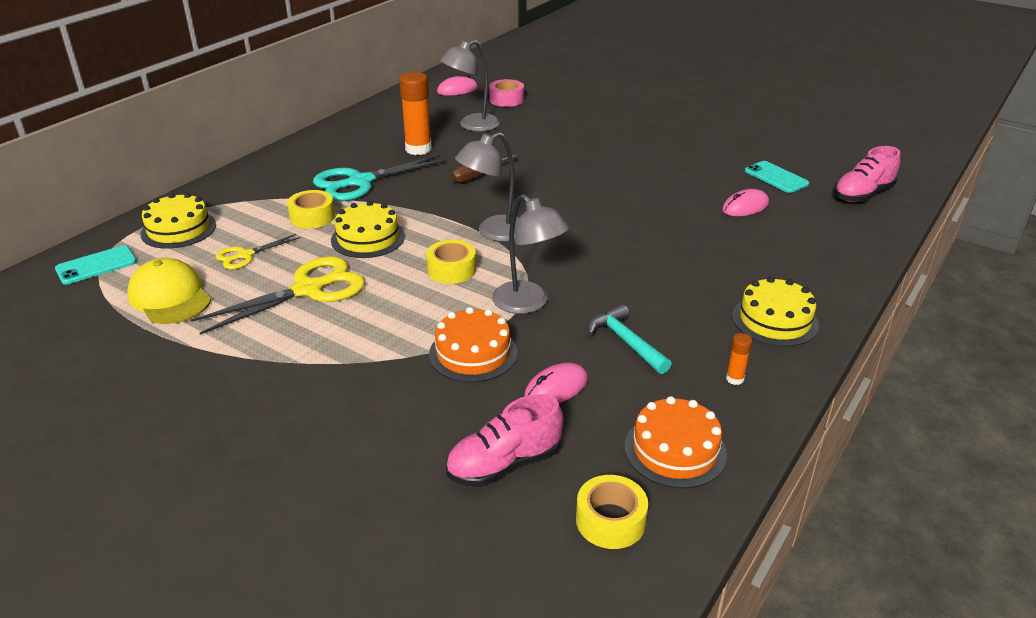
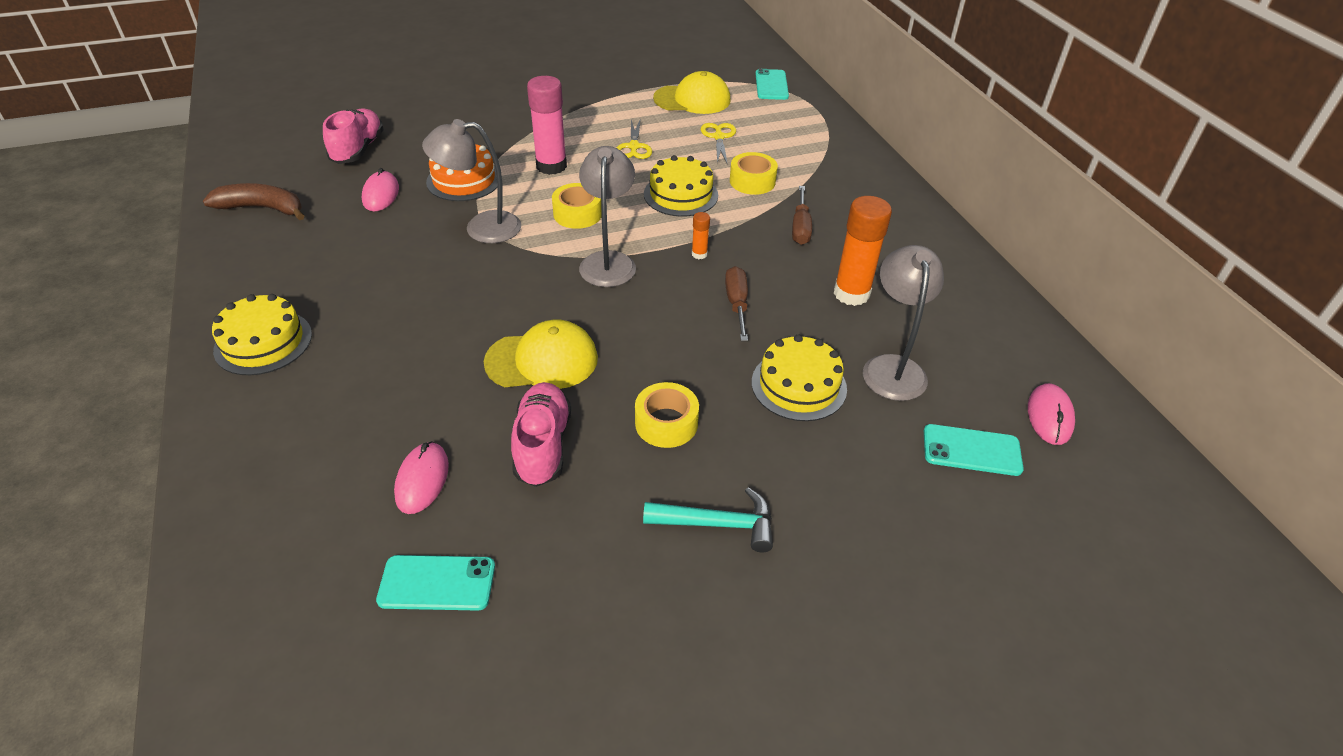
camera: 125 degrees right, 10 degrees up
yellow cake [140,193,216,249] -> yellow cake moved to [752,335,847,421]
yellow scissors [191,256,365,335] -> yellow scissors [616,118,652,159], size x0.54
turquoise scissors [313,155,447,201] -> brown screwdriver [792,186,812,245]
pink tape [489,79,524,107] -> turquoise phone [924,424,1024,476]
yellow tape [576,475,648,549] -> yellow tape moved to [635,382,699,448]
turquoise hammer [588,304,672,374] -> turquoise hammer moved to [643,487,773,552]
orange cake [625,396,727,489] -> brown banana [203,183,304,220]
orange glue stick [726,333,752,385] -> orange glue stick moved to [692,212,710,259]
pink shoe [834,146,900,202] -> pink shoe moved to [511,382,571,487]
none -> yellow cap [484,320,598,389]
none -> pink glue stick [527,76,567,175]

